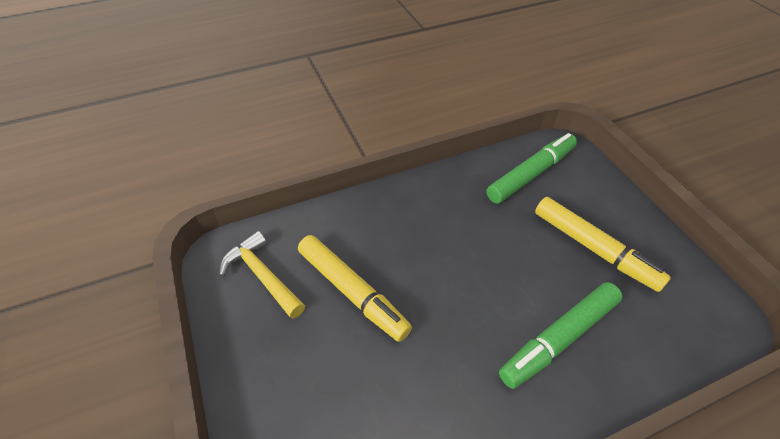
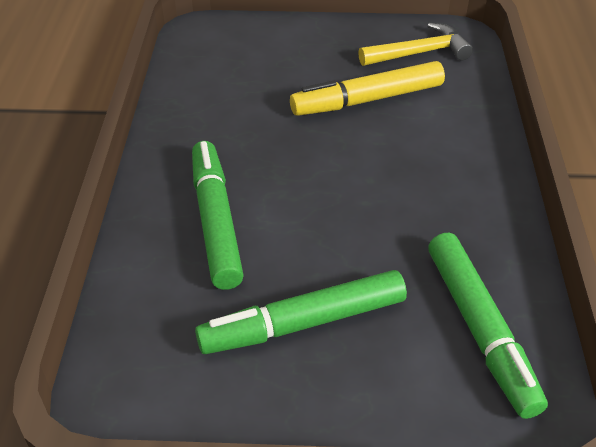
camera: 115 degrees right, 5 degrees down
yellow marker [535,197,671,292] -> green marker [195,270,407,354]

